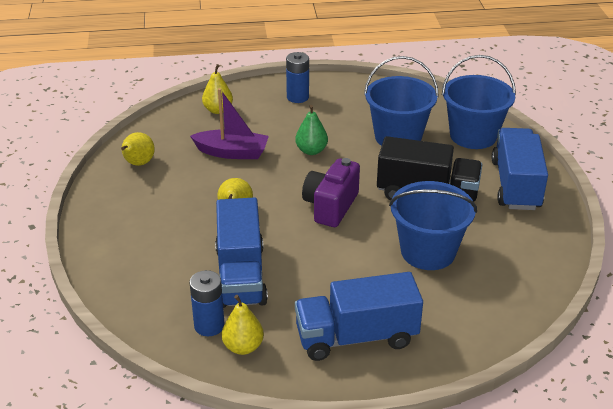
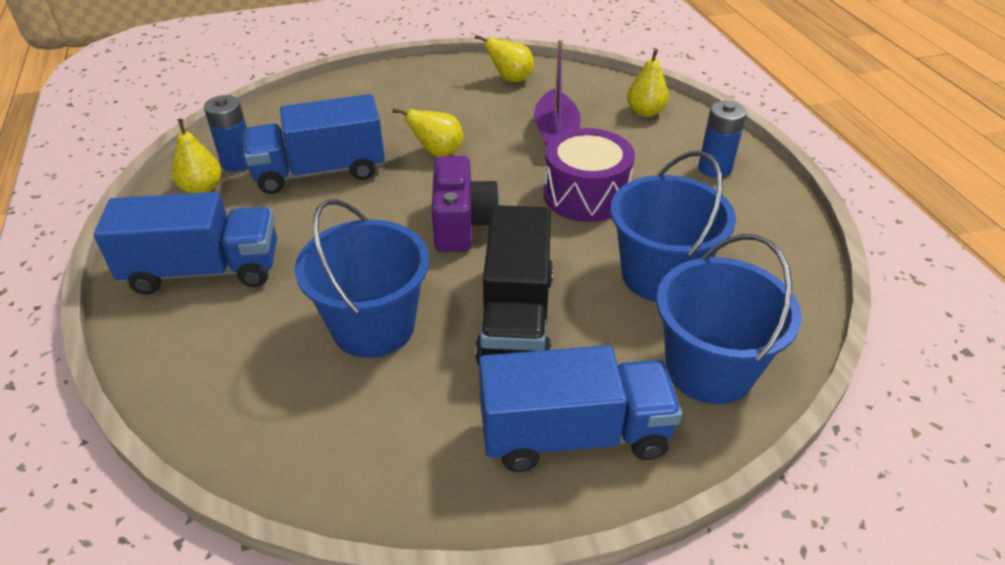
camera: 80 degrees right, 5 degrees up
green pear [295,105,328,155] -> purple drum [544,128,635,222]
blue truck [295,272,423,361] -> blue truck turned 105 degrees clockwise [94,192,277,295]
purple camera [302,158,360,227] -> purple camera turned 75 degrees clockwise [432,156,500,252]

